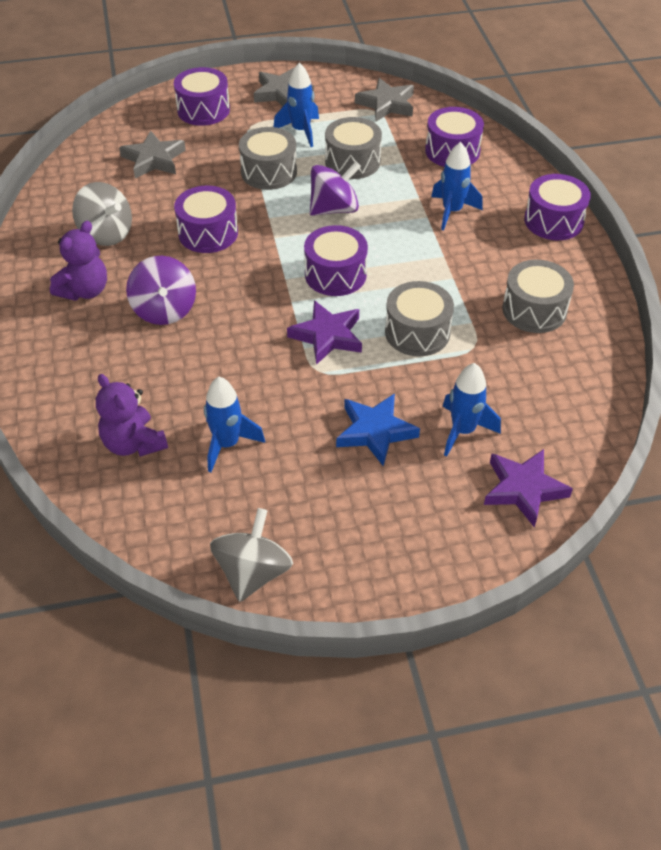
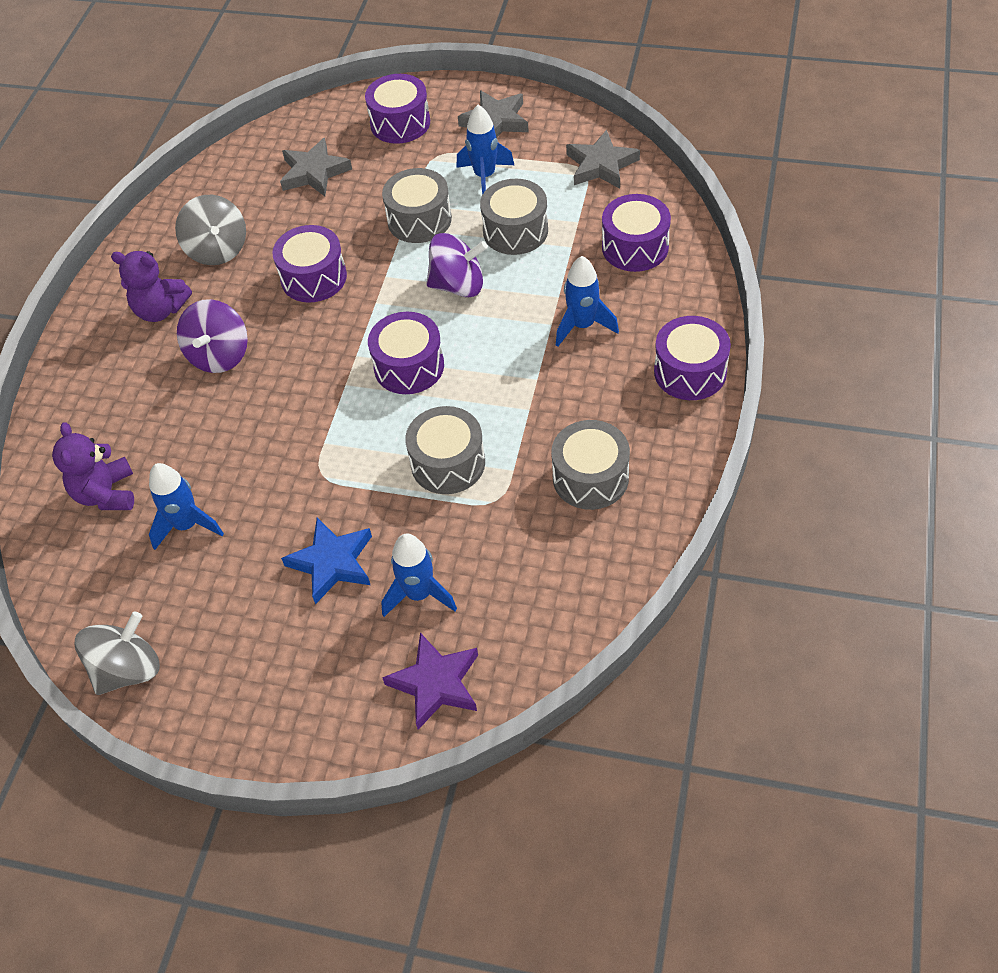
camera: 30 degrees right, 5 degrees up
purple teddy bear [50,221,107,301] -> purple teddy bear turned 45 degrees clockwise [111,251,192,322]
purple star [287,300,362,365] -> none

